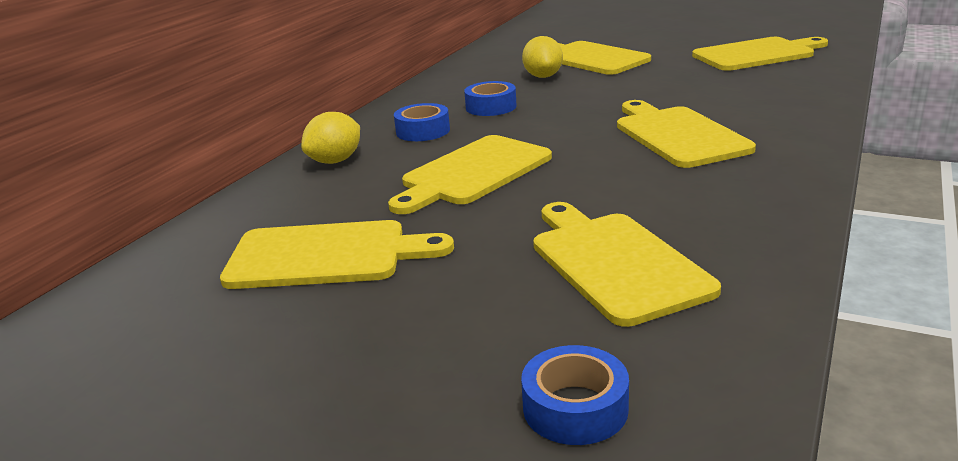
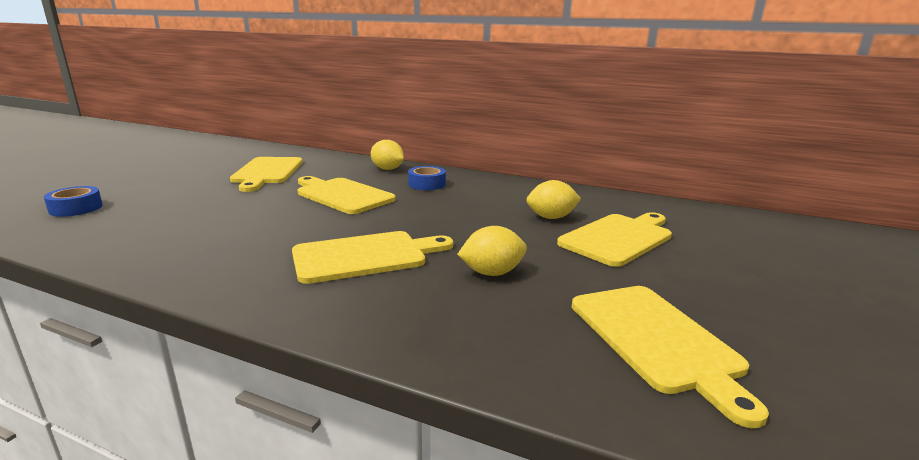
camera: 85 degrees right, 5 degrees down
blue tape [464,81,517,116] -> none
yellow cutting board [533,202,721,327] -> none
none -> yellow lemon [457,226,527,276]

